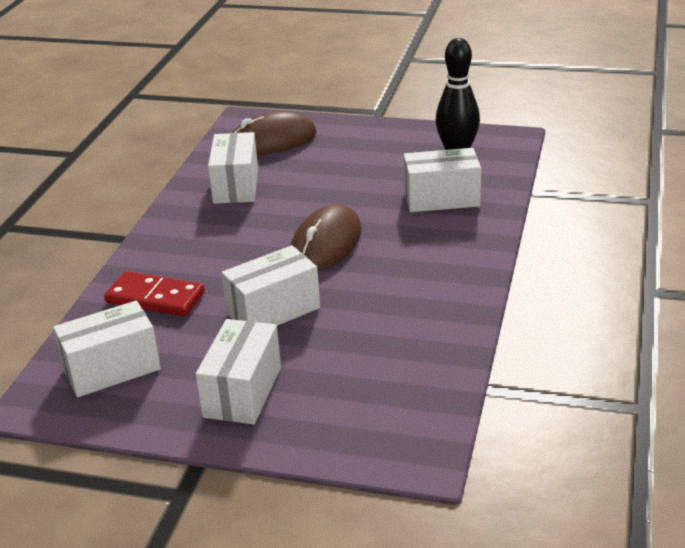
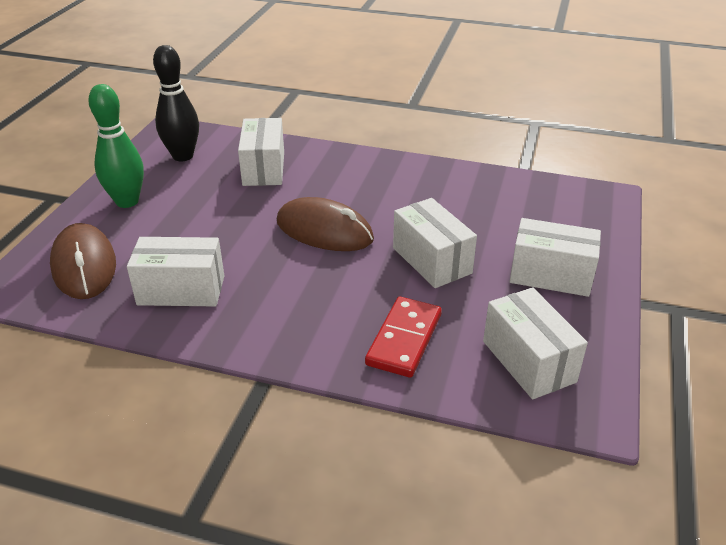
camera: 90 degrees left, 5 degrees up
none -> green bowling pin [88,84,144,208]

